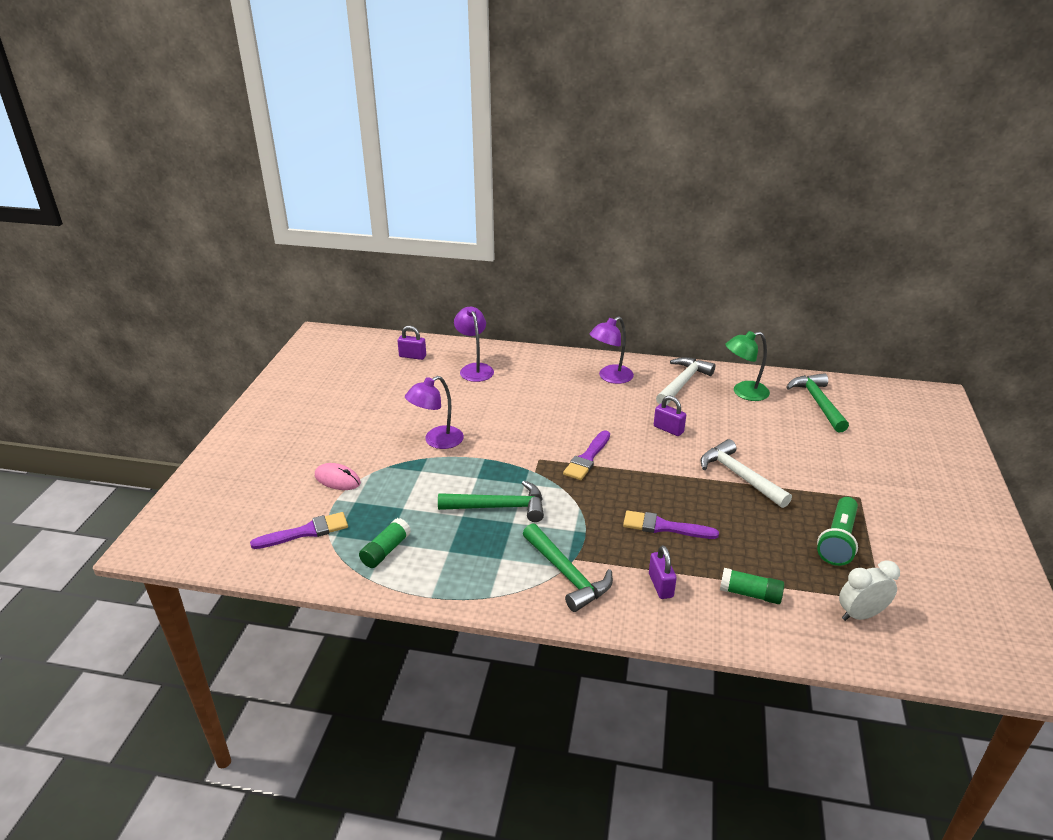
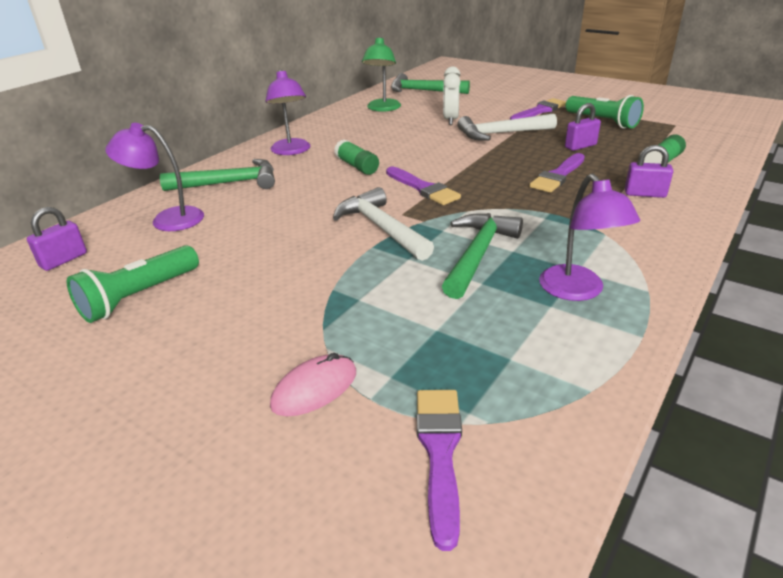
camera: 65 degrees left, 0 degrees up
green glue stick [359,518,411,568] -> green glue stick moved to [334,139,379,175]
purple lamp [405,376,464,449] -> purple lamp moved to [539,174,640,301]
green hammer [523,523,613,612] -> green hammer moved to [160,159,275,191]
purple padlock [654,395,686,436] -> purple padlock moved to [565,103,601,151]
white hammer [656,357,715,405] -> white hammer moved to [333,187,434,261]
white clock [839,560,900,621] -> white clock moved to [443,66,461,125]
none -> green flashlight [67,245,199,323]
none -> purple brush [510,98,566,120]

